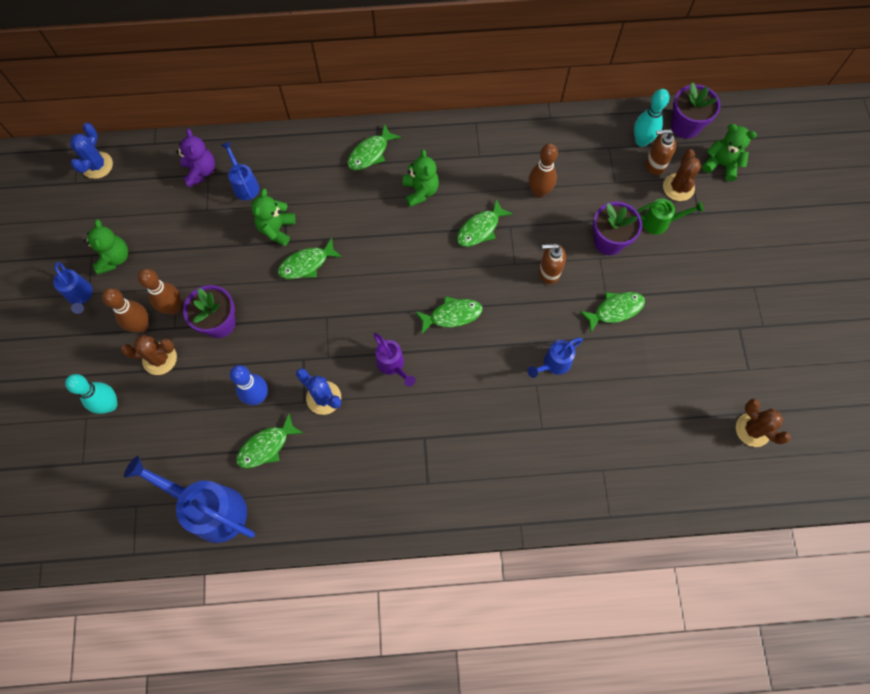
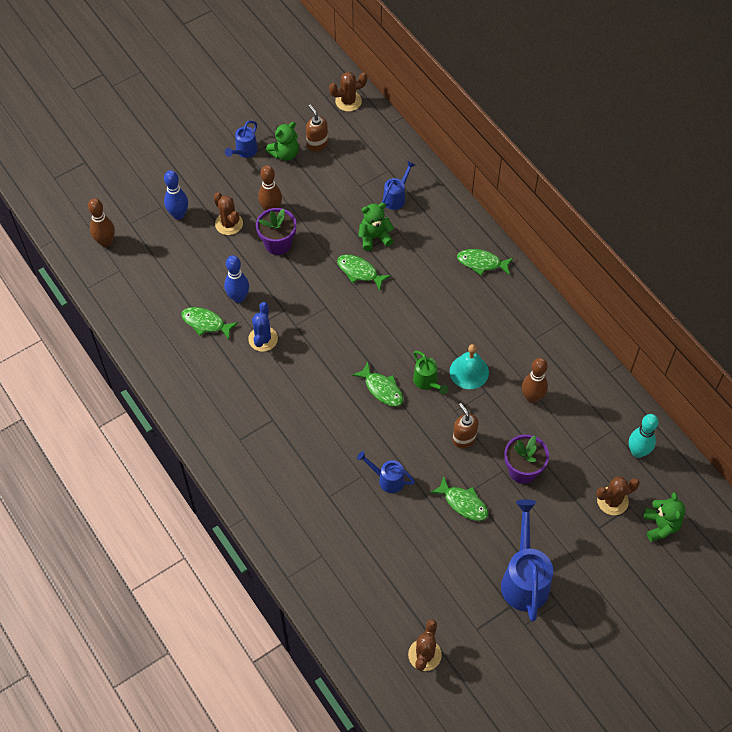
camera: 60 degrees right, 10 degrees down
turquoise bowling pin [65,374,117,414] -> blue bowling pin [164,170,188,220]
blue cactus [70,123,113,179] -> brown cactus [329,72,367,112]
brown bowling pin [102,288,149,333] -> brown bowling pin moved to [88,198,115,247]
blue watering can [124,456,255,543] -> blue watering can moved to [501,499,553,622]
purple teddy bear [176,129,215,187] -> none
purple watering can [373,333,415,387] -> none
green teddy bear [403,149,439,207] -> none
green fish [457,199,513,247] -> turquoise bell [450,344,489,389]
green watering can [637,199,704,235] -> green watering can moved to [413,351,448,394]
brown soap dispenser [646,129,676,175] -> brown soap dispenser moved to [306,105,328,152]
purple flower pot [671,82,720,139] -> none

